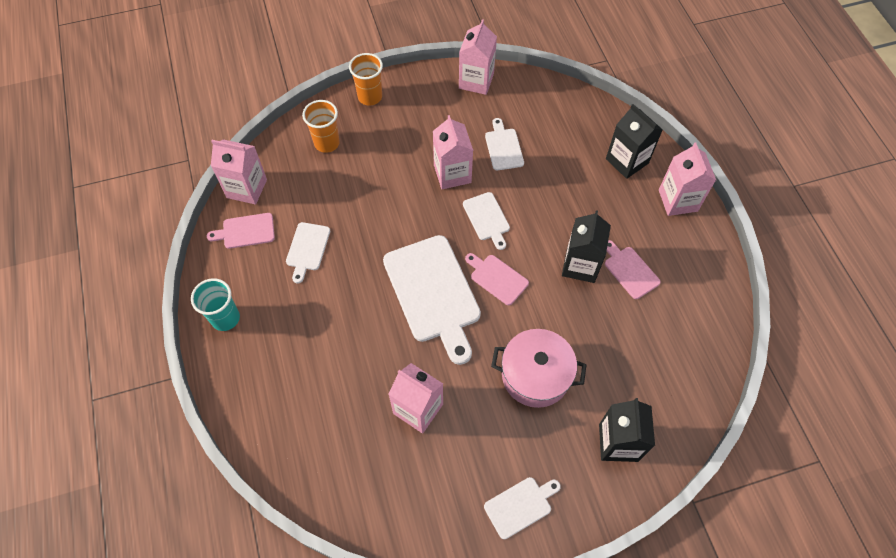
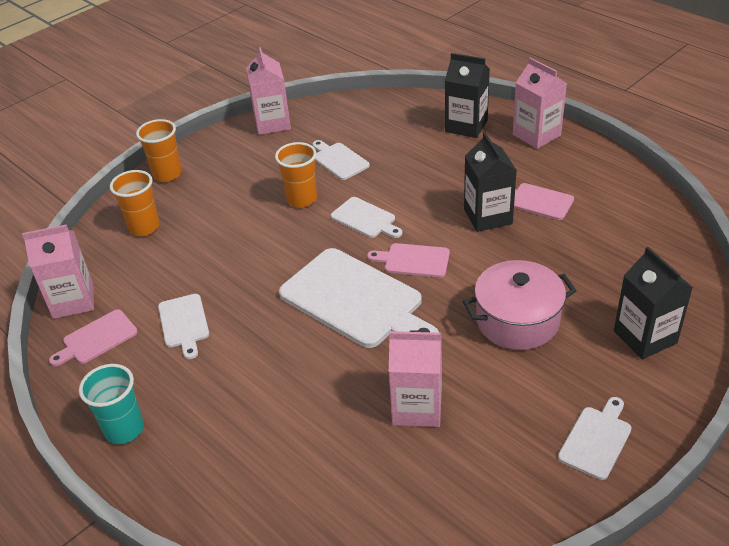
camera: 25 degrees left, 20 degrees down
pink carton [433,115,473,189] -> orange cup [275,142,317,208]

